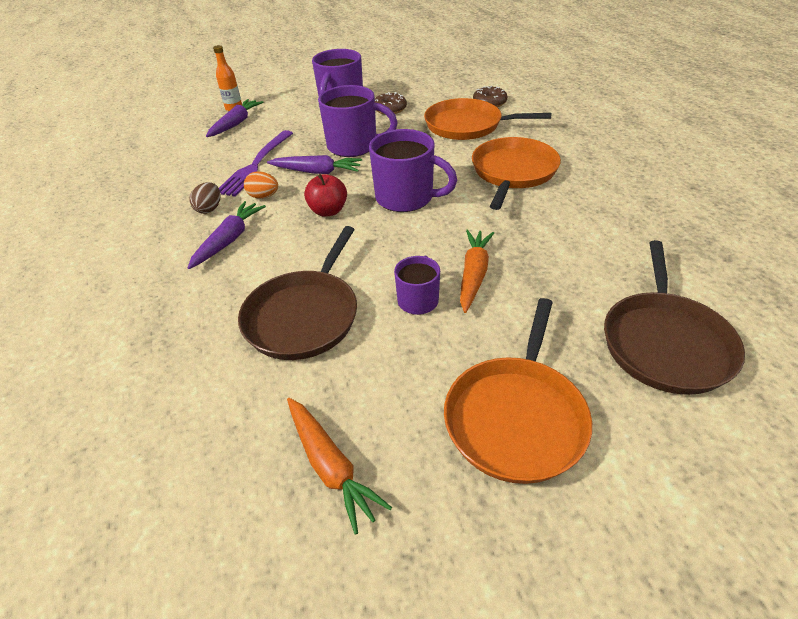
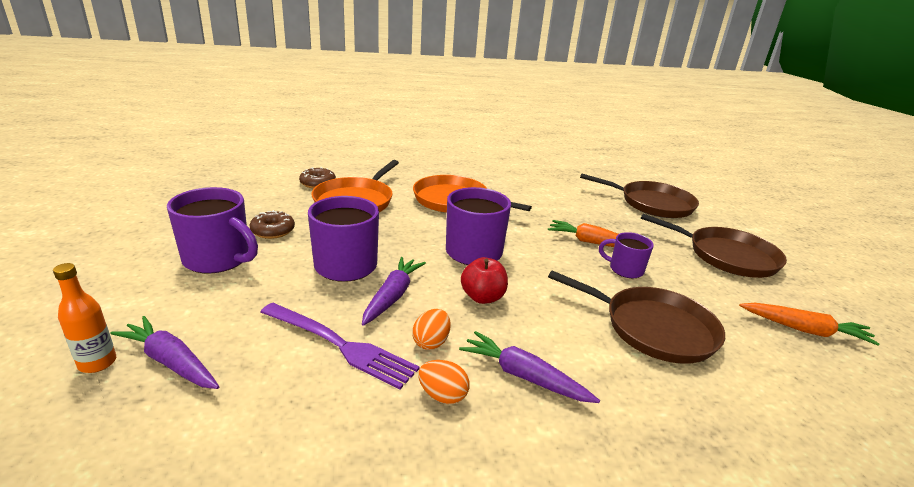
camera: 85 degrees left, 15 degrees down
brown egg [190,182,221,214] -> orange egg [418,360,470,404]
orange carrot [287,398,392,535] -> orange carrot turned 45 degrees clockwise [739,303,879,346]
orange pan [444,298,592,484] -> brown pan [641,214,787,278]

